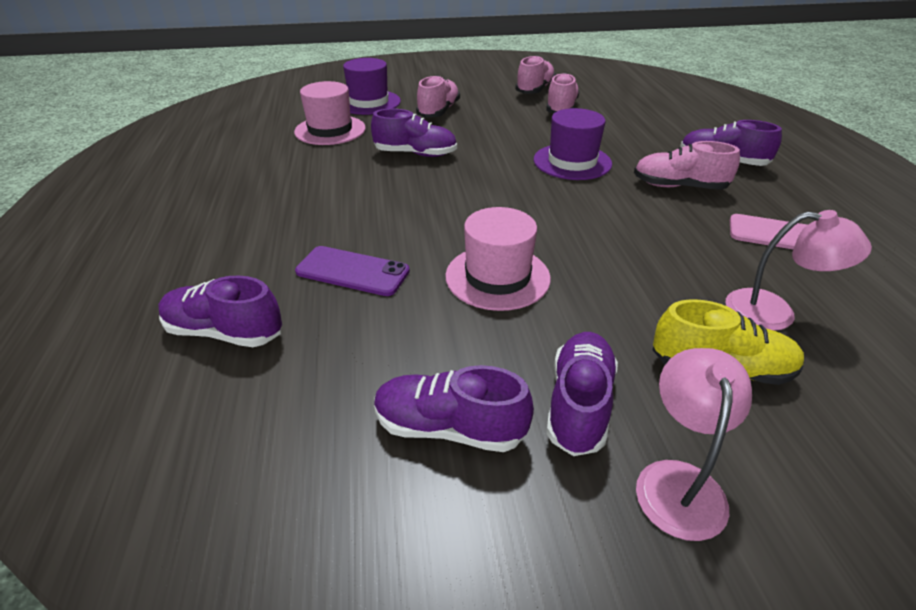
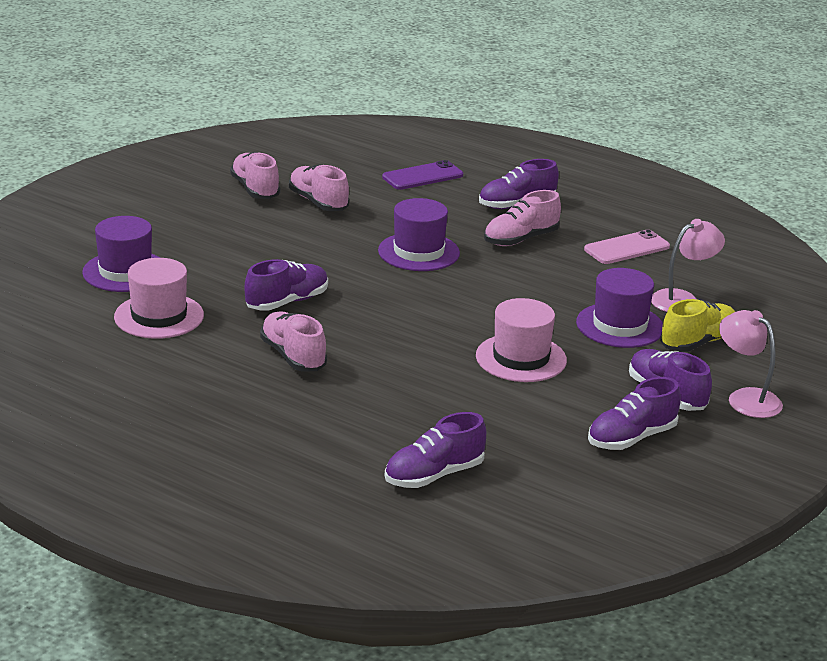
camera: 50 degrees left, 10 degrees down
purple phone [295,246,410,296] -> purple phone moved to [382,160,463,190]
pink shoe [416,75,460,118] -> pink shoe moved to [260,311,327,371]
none -> purple hat [576,268,663,348]

